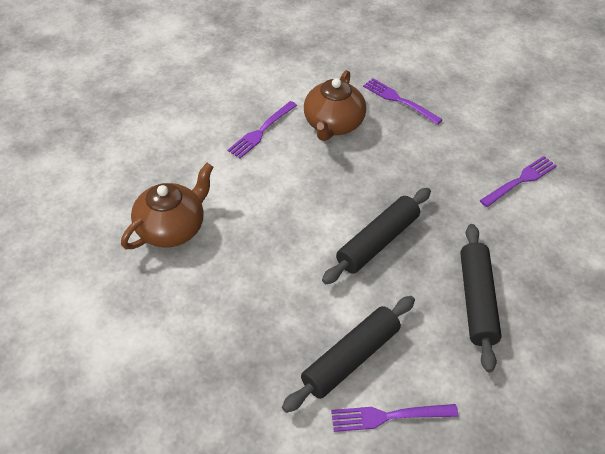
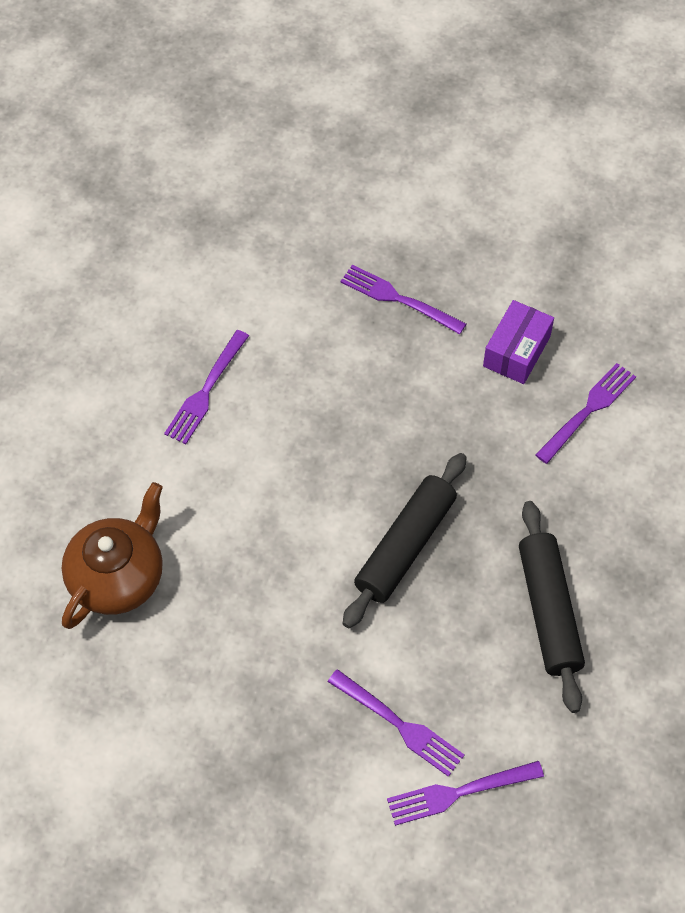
camera: 10 degrees left, 10 degrees up
black rolling pin [282,296,415,413] -> purple fork [327,669,465,777]
brown teapot [304,70,366,141] -> none
none -> purple box [483,300,554,384]

